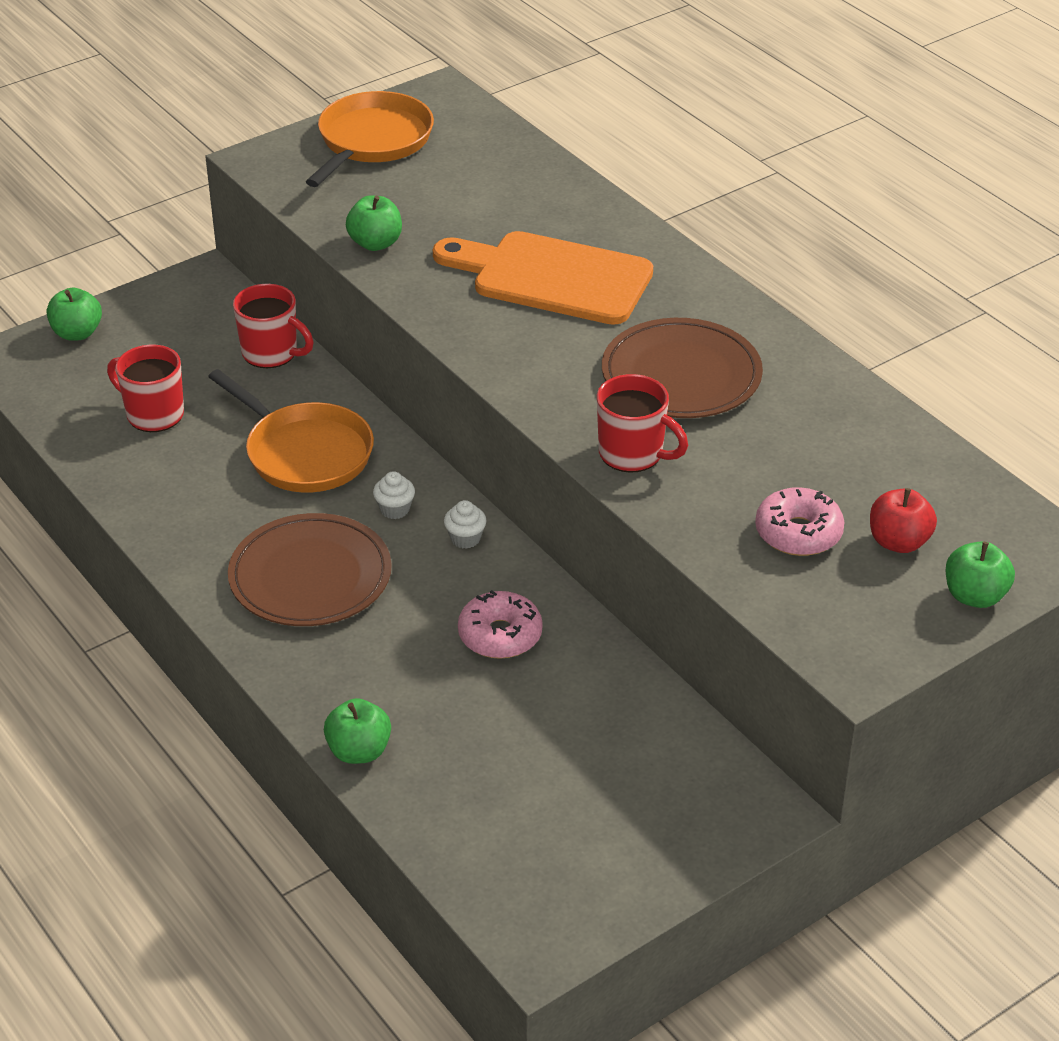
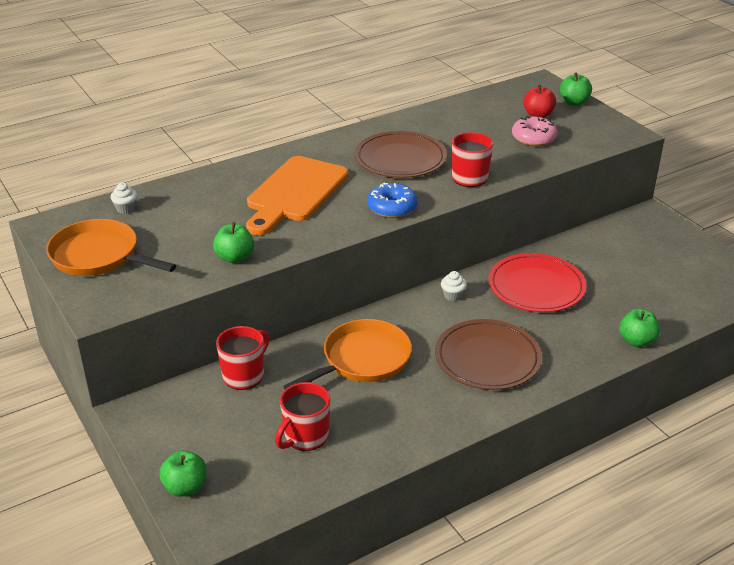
camera: 85 degrees left, 5 degrees down
white cupcake [373,471,415,519] -> white cupcake moved to [111,183,138,214]
pink donut [458,590,543,659] -> red plate [488,253,586,312]
none -> blue donut [367,183,417,218]

